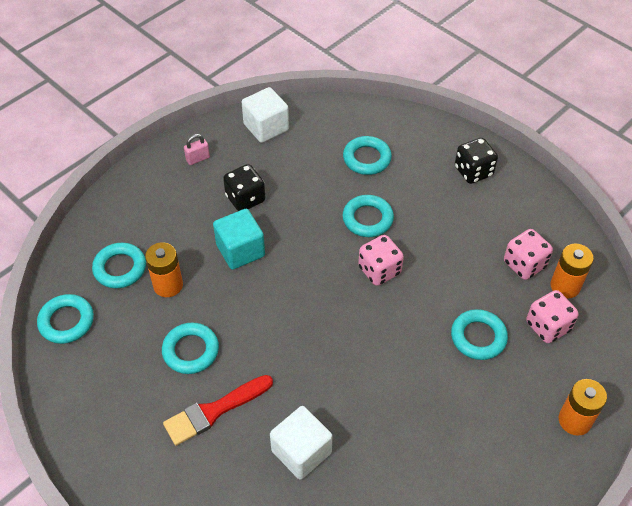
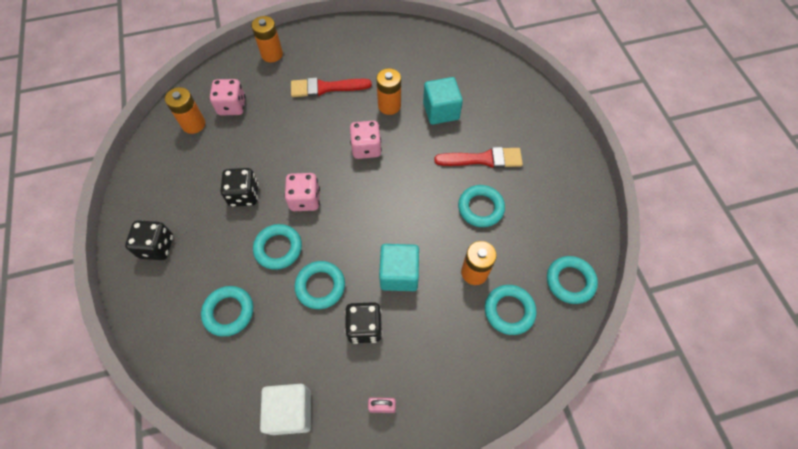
camera: 150 degrees left, 10 degrees up
white cube [270,406,332,480] -> turquoise cube [423,77,463,125]
turquoise ring [451,309,508,360] -> turquoise ring moved to [294,261,345,309]
pink dice [504,229,553,280] -> pink dice moved to [350,121,382,159]
none -> black dice [221,168,259,207]
none -> red brush [291,77,372,97]
none -> orange battery [376,68,401,115]

